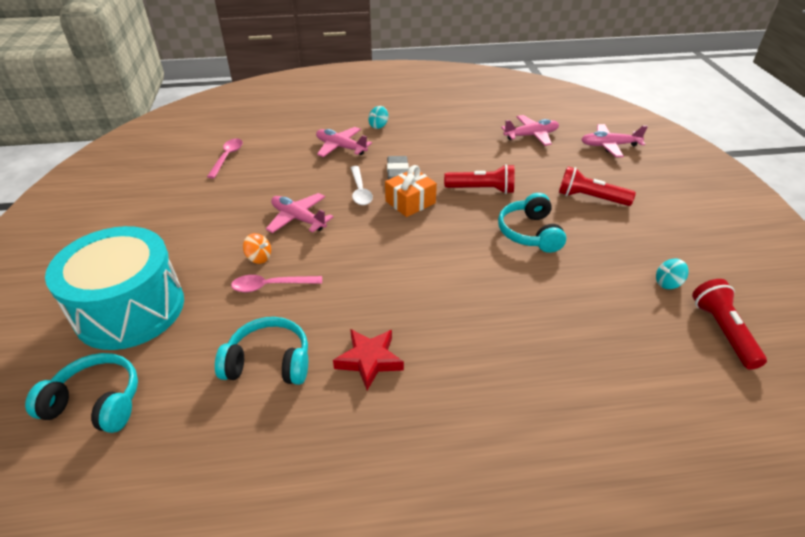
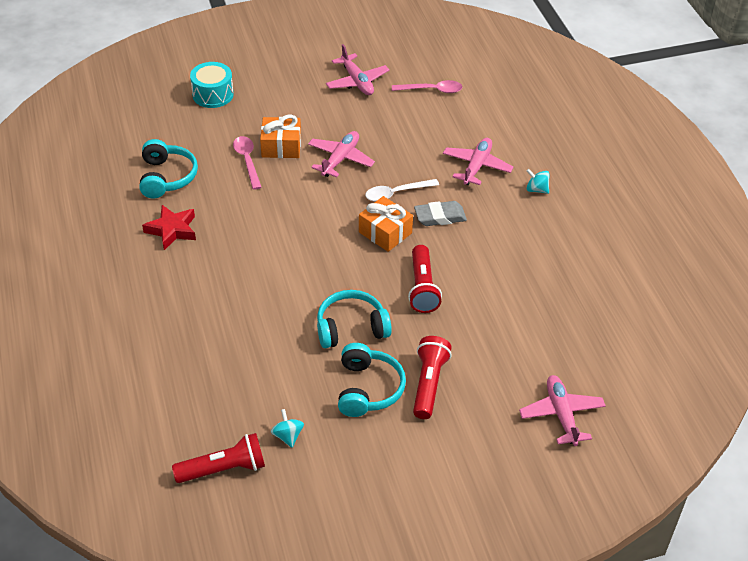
camera: 80 degrees right, 5 degrees up
turquoise headphones [25,353,138,433] -> turquoise headphones moved to [338,343,406,417]
turquoise drum [45,226,184,350] -> turquoise drum [190,62,234,108], size x0.52
orange spinning top [243,233,271,264] -> orange gift [260,115,301,158]
pink plane [501,115,559,146] -> pink plane moved to [326,44,389,95]

